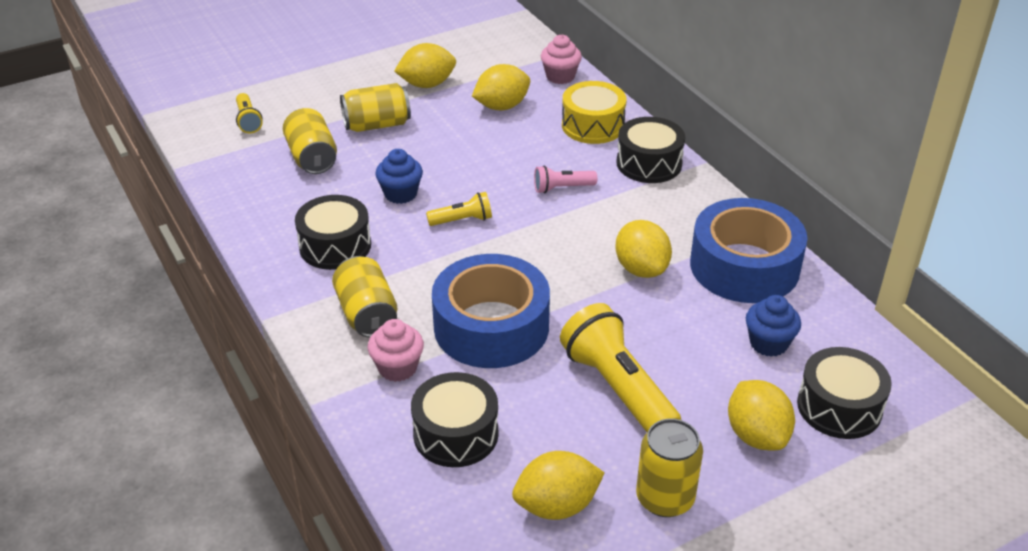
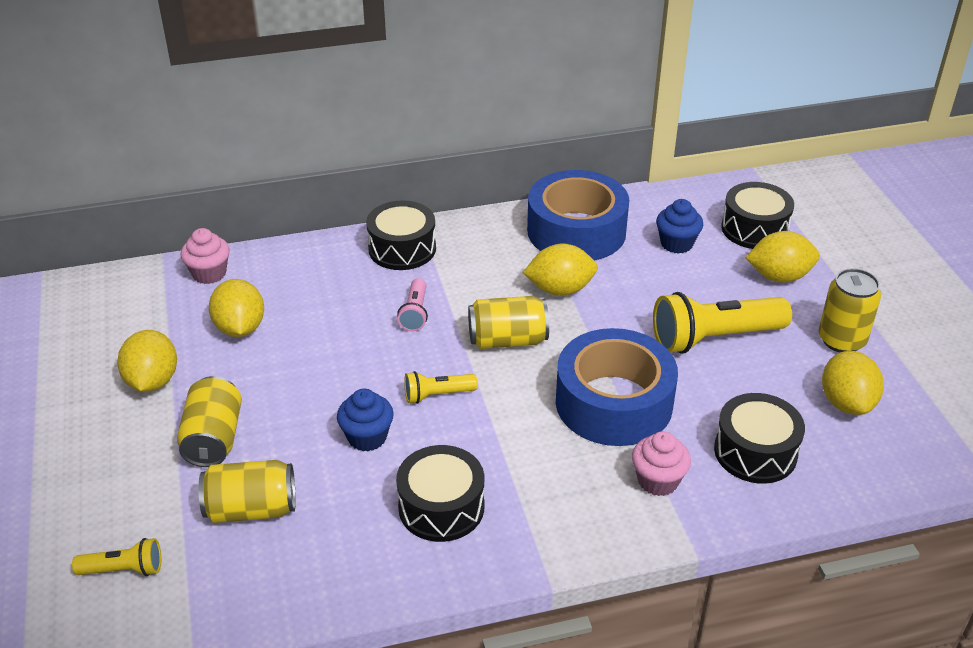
camera: 75 degrees left, 0 degrees up
yellow can [332,256,397,338] -> yellow can moved to [468,296,549,349]
yellow flashlight [426,192,492,226] -> yellow flashlight turned 105 degrees counterclockwise [404,371,478,404]
yellow drum [562,81,627,144] -> none

